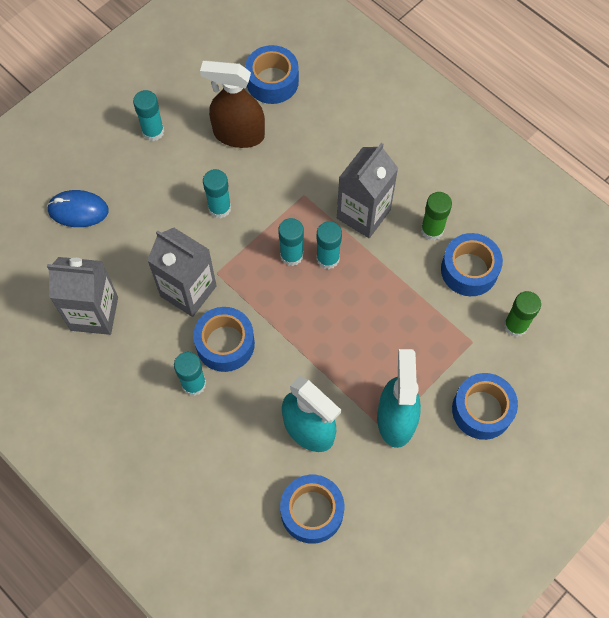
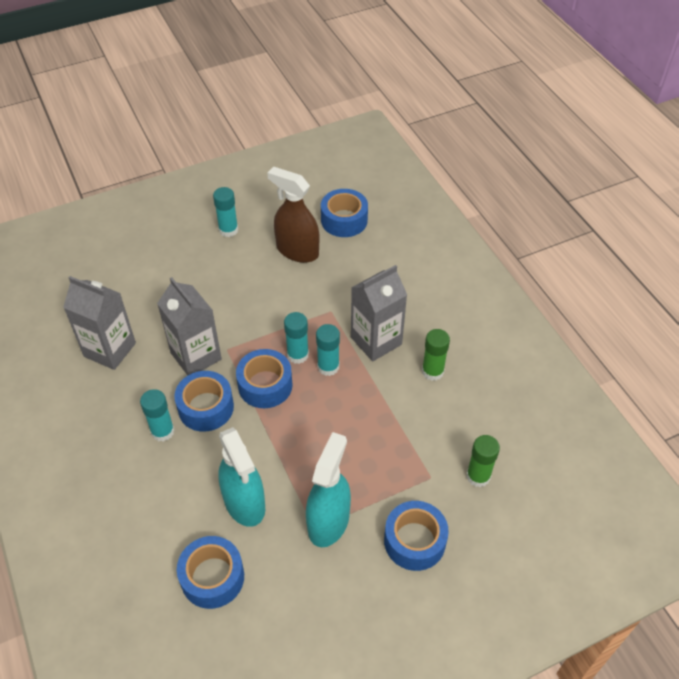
camera: 20 degrees right, 15 degrees down
blue mouse [47,190,109,227] -> none
turquoise glue stick [203,169,231,218] -> none
blue tape [441,233,503,296] -> blue tape moved to [236,349,293,408]

